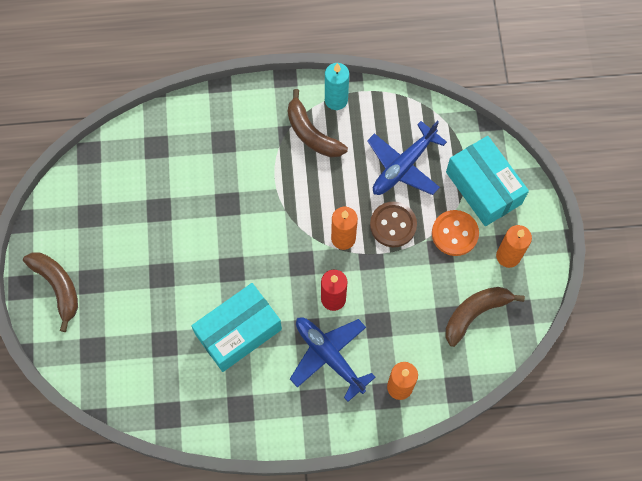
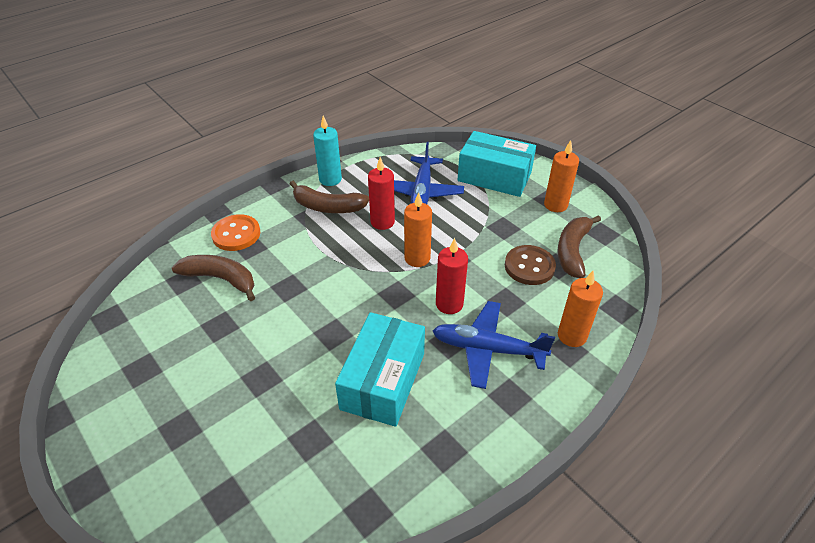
camera: 35 degrees left, 25 degrees down
brown banana [23,252,78,332] -> brown banana moved to [172,255,255,301]
brown button [370,202,417,247] -> brown button moved to [505,245,556,285]
orange button [432,210,479,256] -> orange button moved to [211,214,260,251]
none -> red candle [368,157,395,230]

